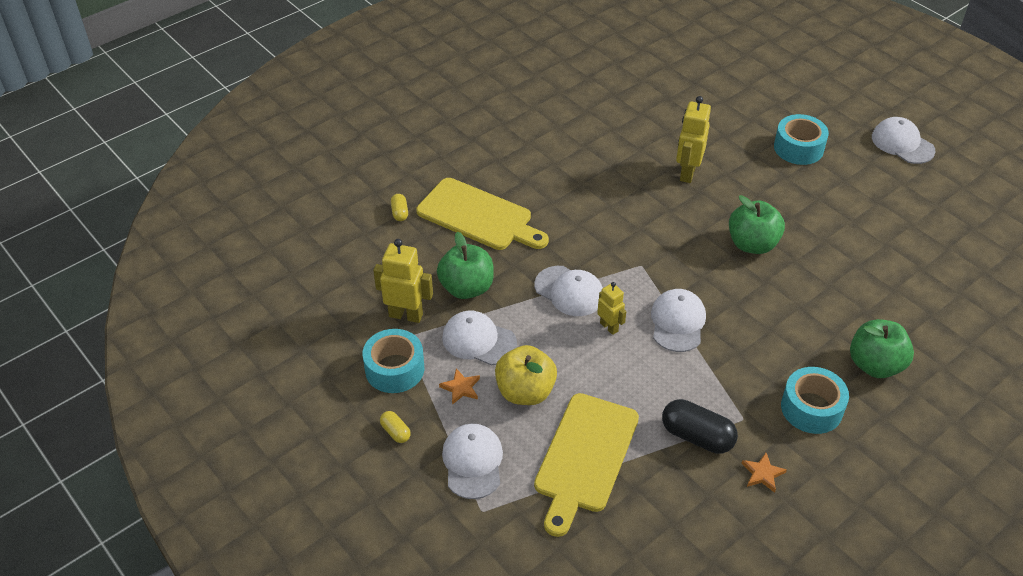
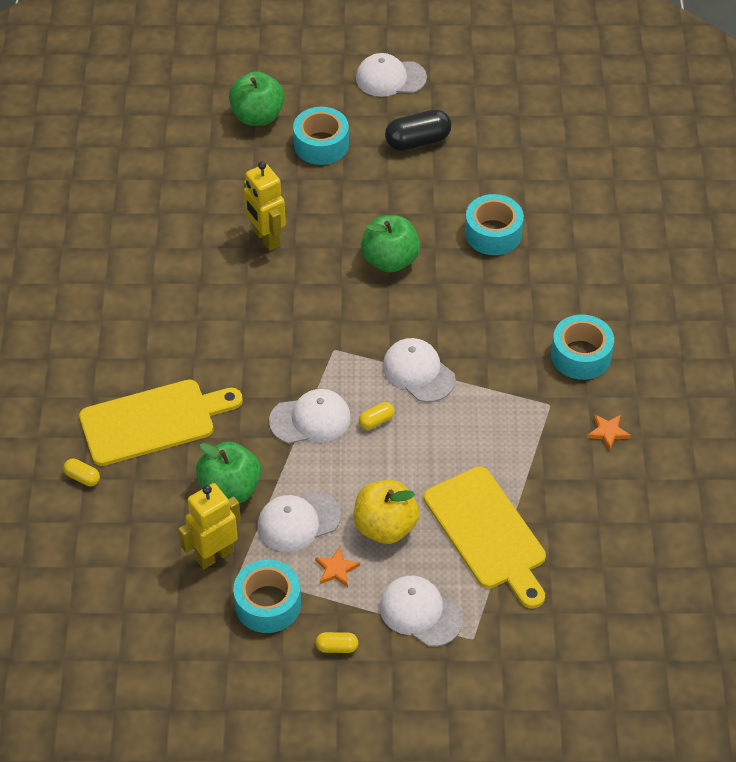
camera: 50 degrees left, 5 degrees up
yellow robot [597,282,626,335] -> yellow capsule [359,402,395,430]
black capsule [662,399,738,454] -> black capsule moved to [385,109,451,151]
green apple [850,319,914,378] -> green apple moved to [229,71,285,126]
none -> turquoise tape [465,194,524,255]

